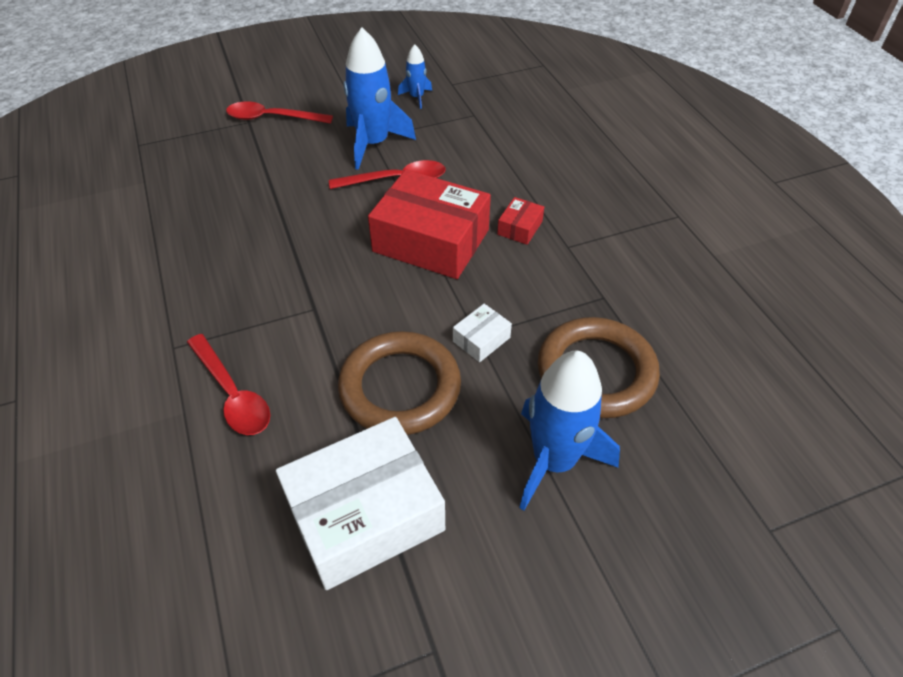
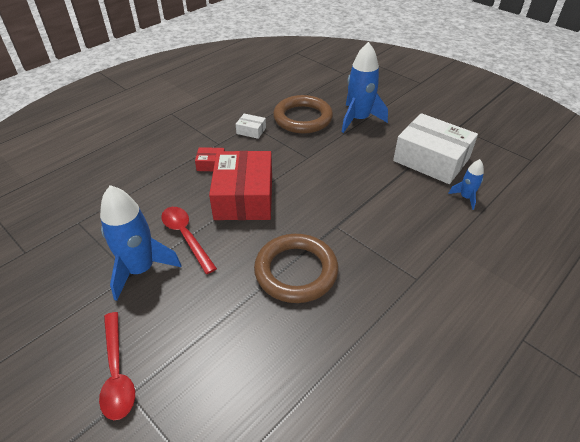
camera: 115 degrees left, 5 degrees down
red spoon [187,334,270,435] -> none
brown ring [338,331,461,435] -> brown ring moved to [254,234,338,303]
blue rocket [398,44,432,109] -> blue rocket moved to [448,159,484,210]
white box [453,304,512,362] -> white box moved to [236,113,266,139]

